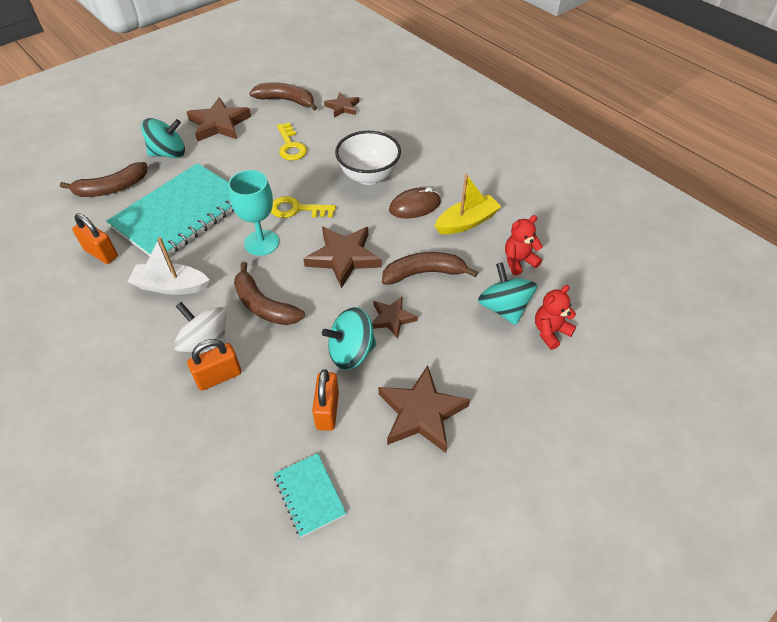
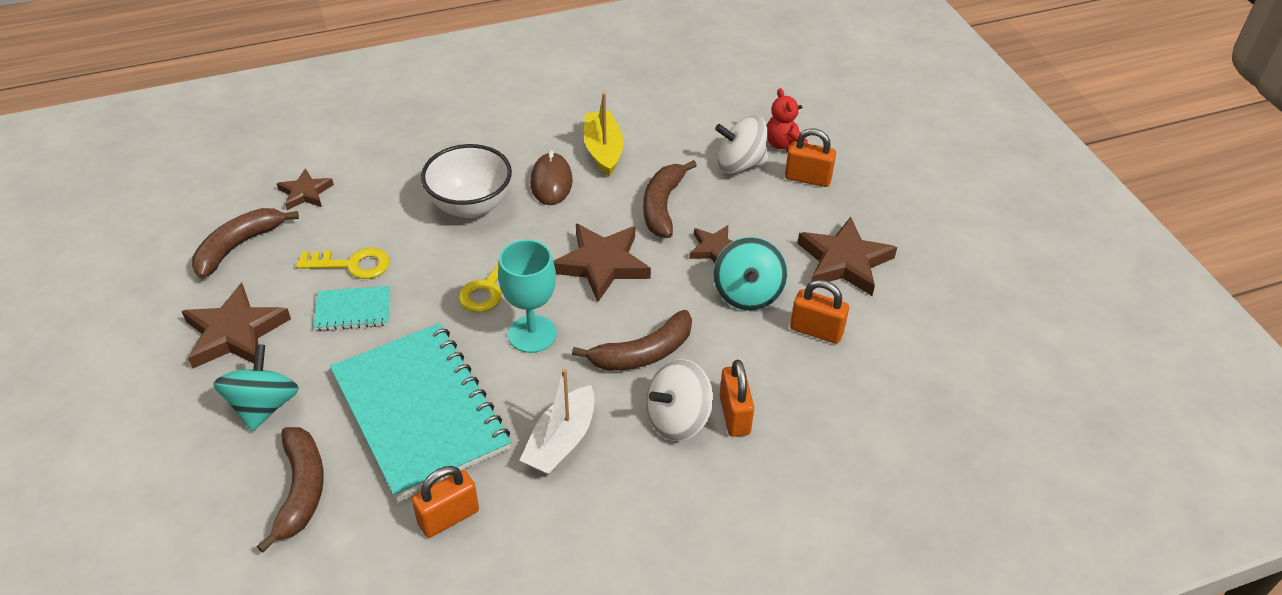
camera: 70 degrees left, 5 degrees down
turquoise notebook [274,453,347,537] -> turquoise notebook moved to [313,286,390,331]
turquoise spinning top [478,262,537,325] -> white spinning top [715,116,768,174]
red teddy bear [505,215,543,275] -> none
none -> orange padlock [785,128,836,187]

